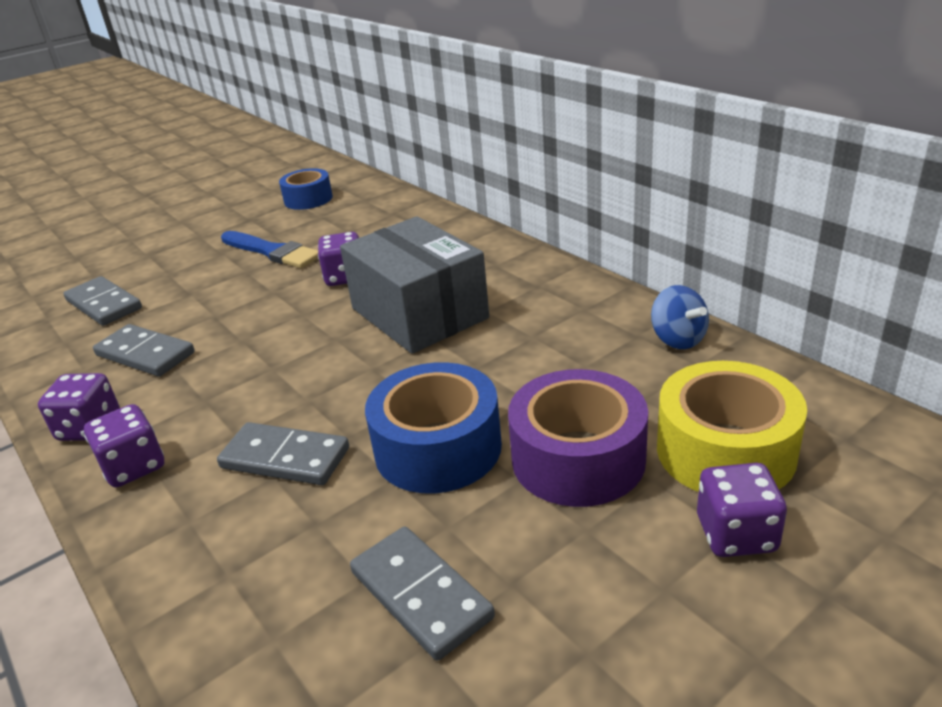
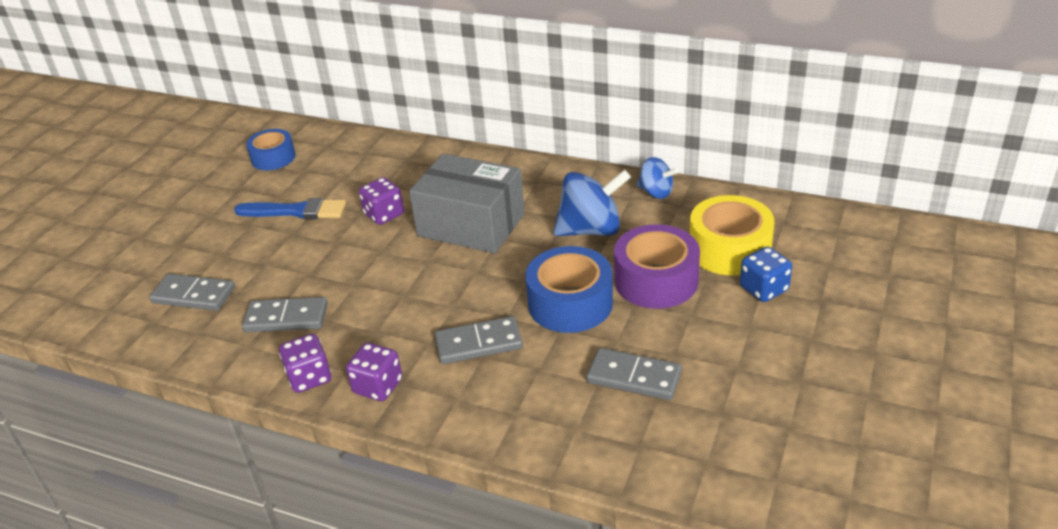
camera: 30 degrees left, 5 degrees up
purple dice [697,463,787,557] -> blue dice [740,246,792,302]
none -> blue spinning top [553,169,631,236]

